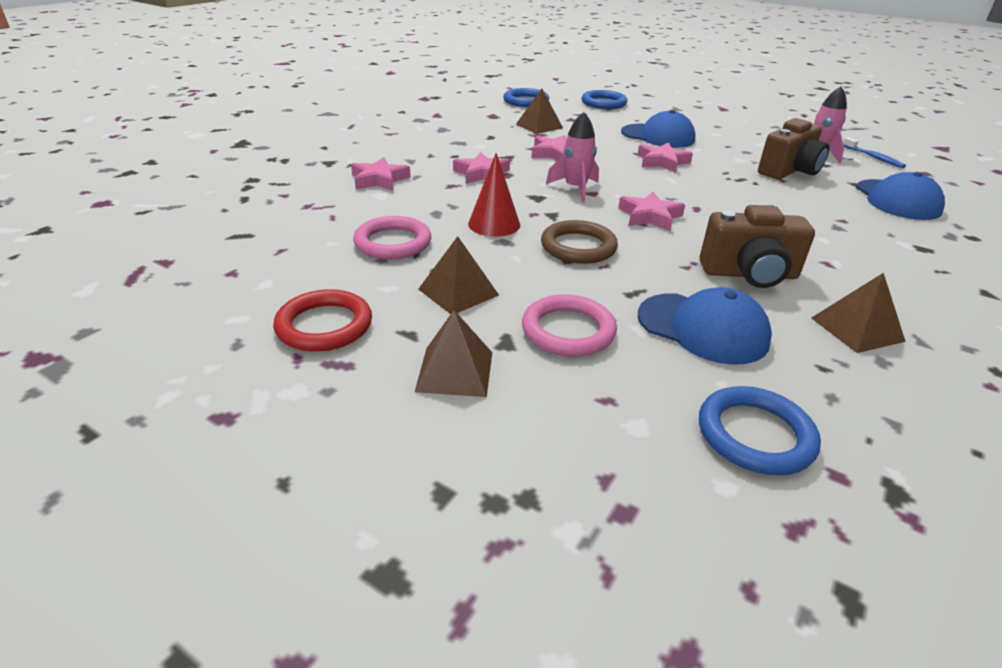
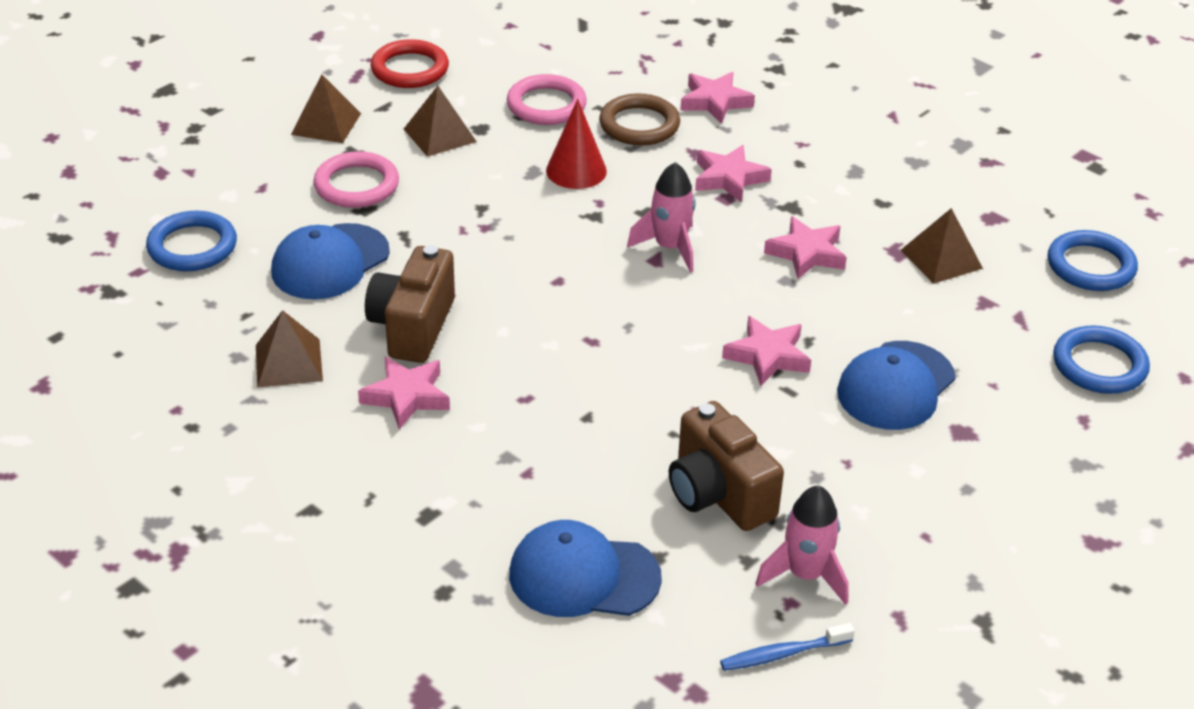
camera: 100 degrees right, 5 degrees up
brown ring [541,220,618,264] -> brown ring moved to [599,93,680,146]
pink star [618,192,685,231] -> pink star moved to [358,356,450,429]

